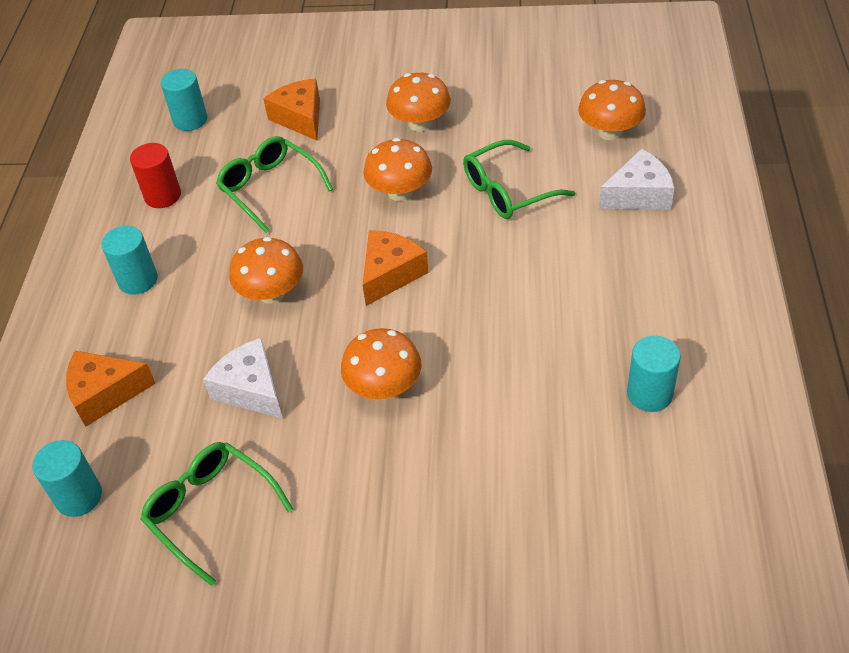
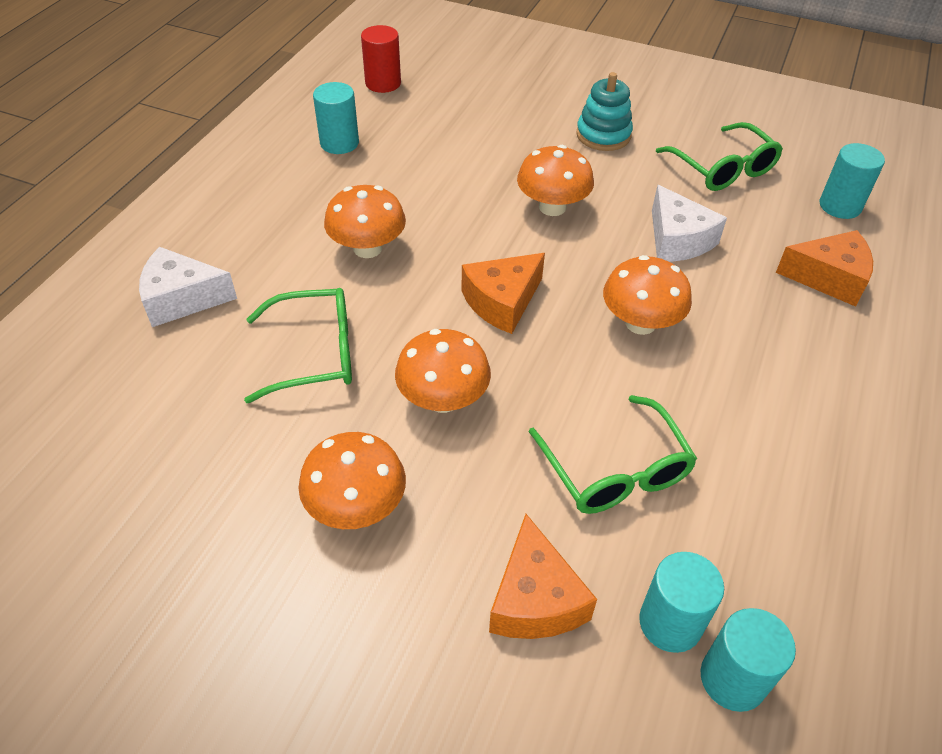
camera: 165 degrees left, 0 degrees up
turquoise cylinder [101,226,158,295] -> turquoise cylinder moved to [639,552,724,653]
red cylinder [130,143,181,208] -> red cylinder moved to [361,25,401,93]
orange mushroom [578,80,646,140] -> orange mushroom moved to [324,185,406,258]
none -> turquoise stacking toy [576,72,633,151]

